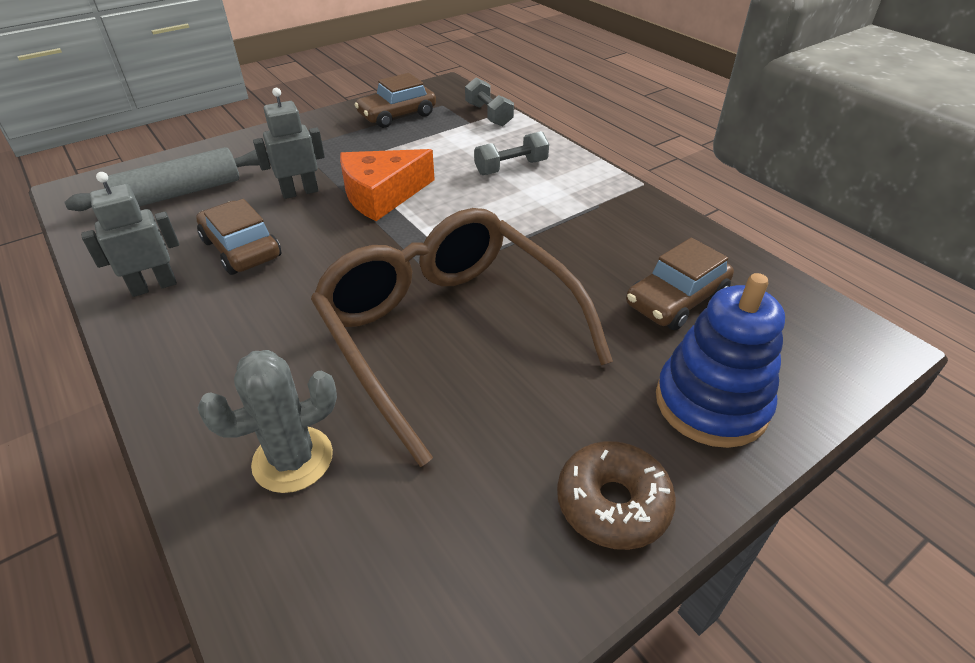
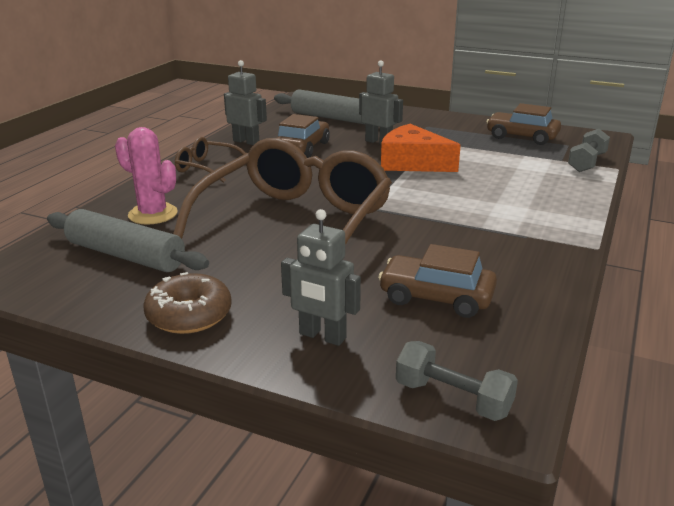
camera: 60 degrees right, 15 degrees down
grey cactus [198,350,337,493] -> pink cactus [115,127,178,225]
grey dumbbell [474,131,549,175] -> grey dumbbell moved to [396,341,518,421]
blue stacking toy [656,273,785,448] -> grey robot [281,209,361,346]
none -> grey rolling pin [47,209,209,272]
none -> brown glasses [175,137,246,183]

